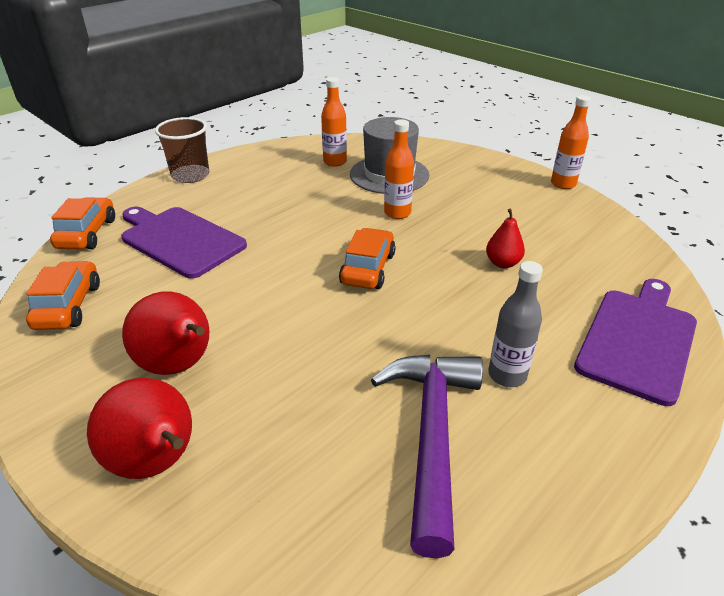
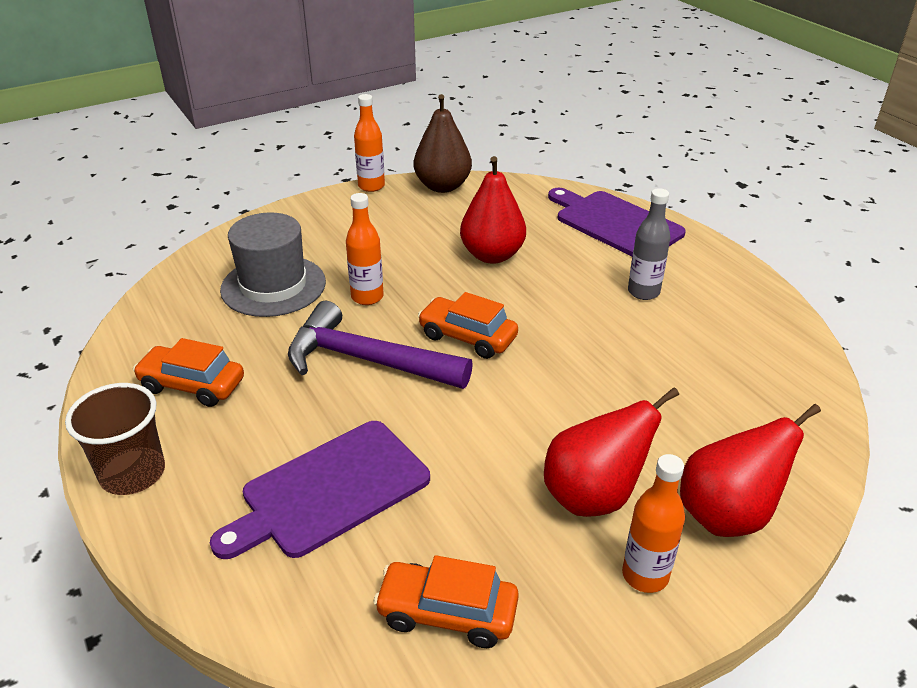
camera: 75 degrees left, 0 degrees up
orange car [50,197,115,249] -> orange car moved to [133,338,244,407]
orange bottle [321,77,347,167] -> orange bottle moved to [622,454,685,593]
purple hammer [371,354,483,559] -> purple hammer moved to [288,301,473,389]
red pear [486,209,525,268] -> red pear [460,156,526,264], size x1.77
none -> brown pear [414,94,472,193]

